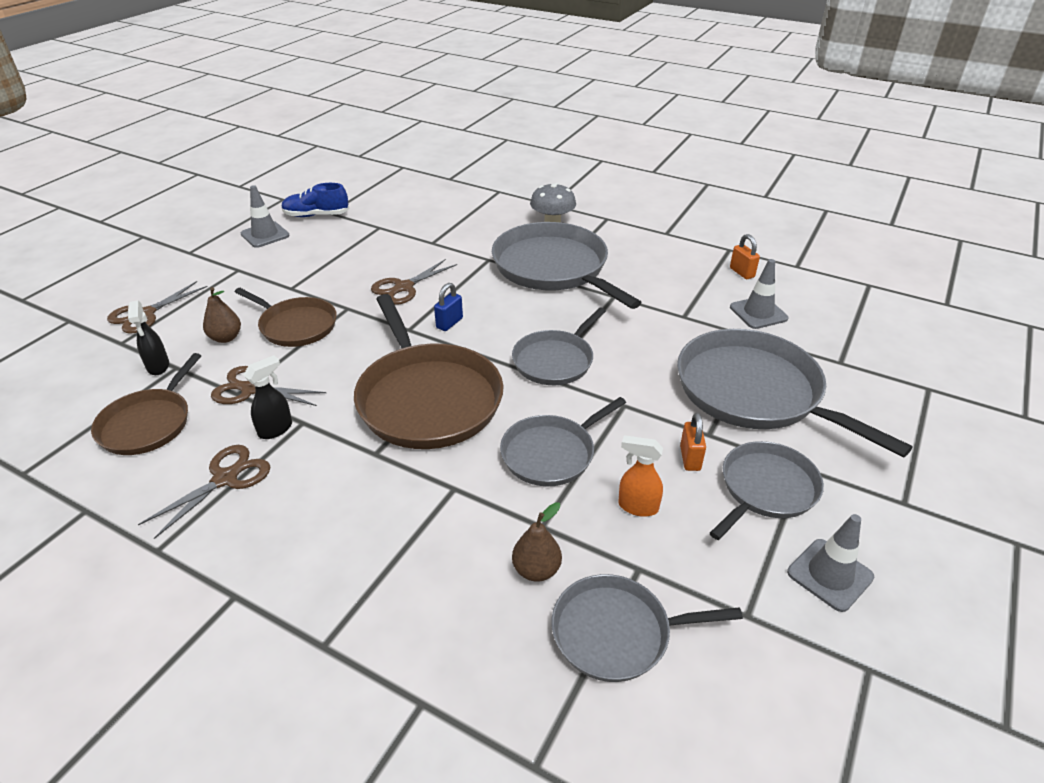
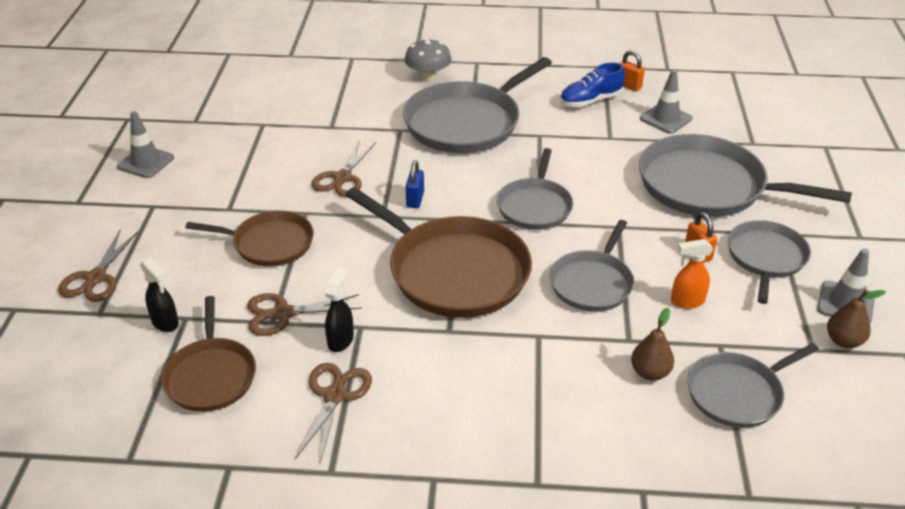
camera: 25 degrees left, 0 degrees up
brown pear [203,287,241,343] -> brown pear moved to [827,290,886,348]
blue shoe [281,183,349,217] -> blue shoe moved to [560,62,625,107]
grey pan [492,222,642,309] -> grey pan turned 75 degrees counterclockwise [403,57,552,153]

